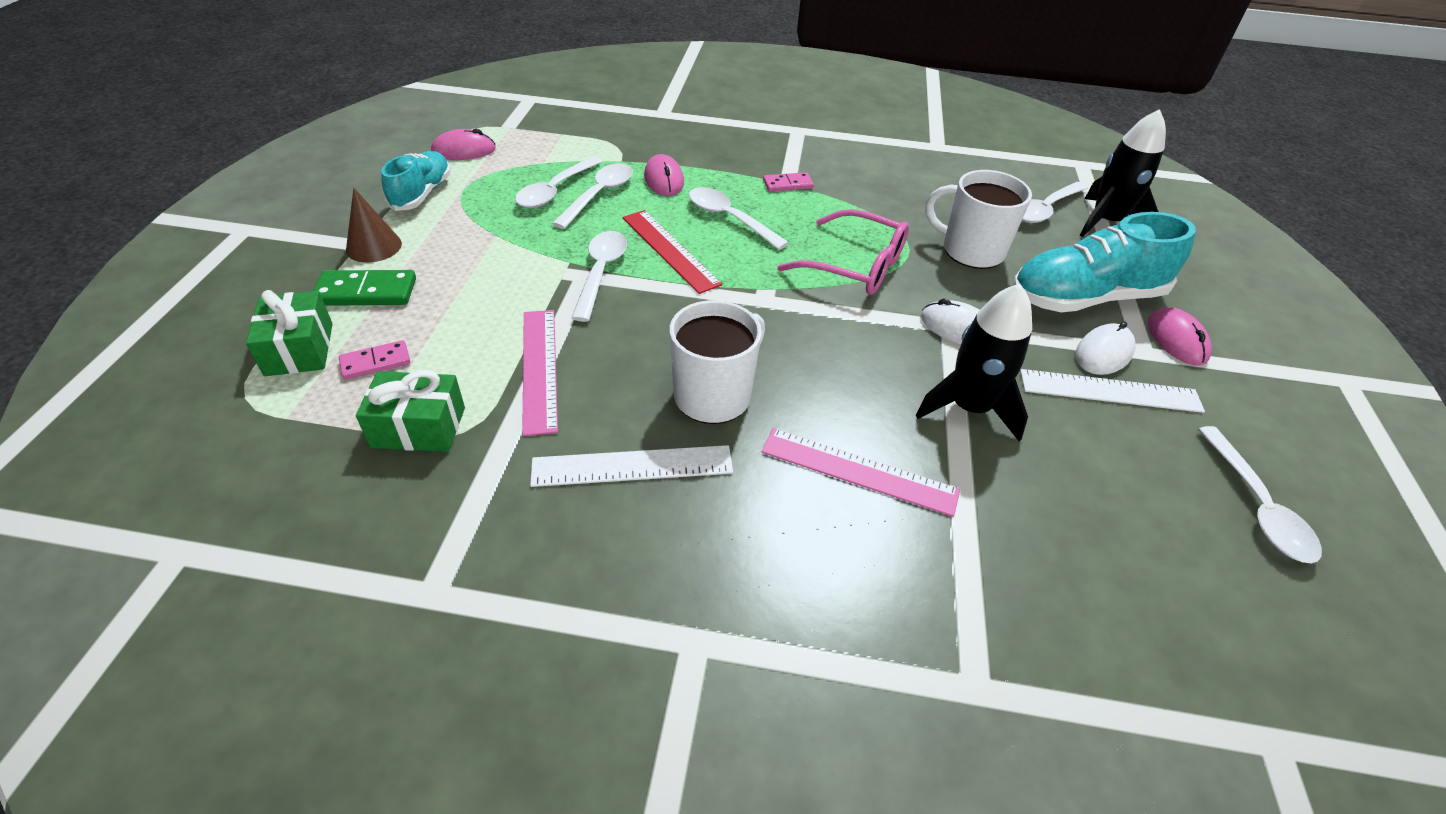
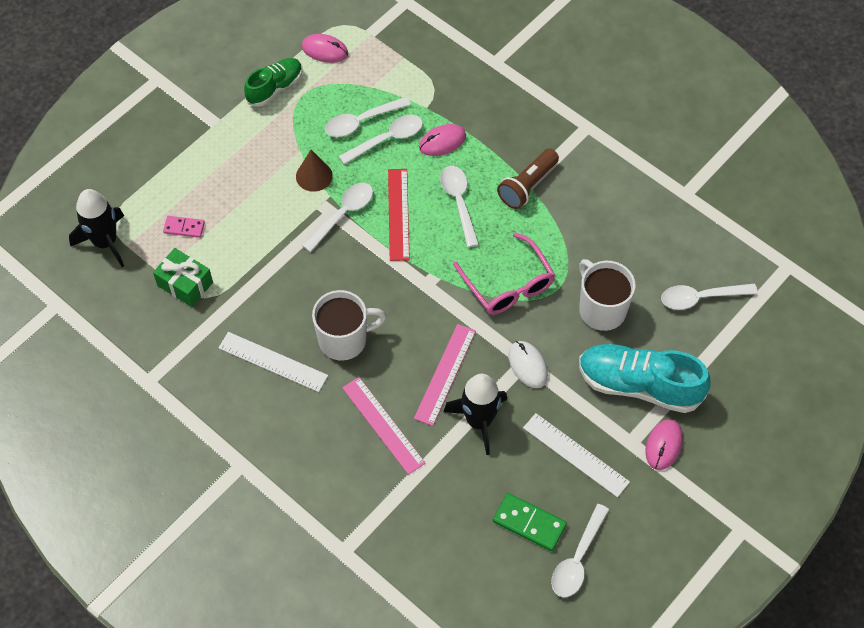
camera: 35 degrees right, 15 degrees up
green gift [246,290,333,376] -> none
green domino [313,270,416,306] -> green domino moved to [493,493,567,551]
brown cone [346,188,402,263] -> brown cone moved to [296,150,333,192]
turquoise shoe [381,151,451,211] -> green shoe [244,58,302,107]
pink ruler [522,310,558,436] -> pink ruler moved to [414,324,476,426]
pink mouse [644,154,684,196] -> pink mouse turned 45 degrees clockwise [419,124,466,156]
pink domino [763,172,814,192] -> brown flashlight [497,148,559,209]
white mouse [1076,321,1135,375] -> none
black rocket [1080,109,1166,237] -> black rocket moved to [69,189,124,267]

